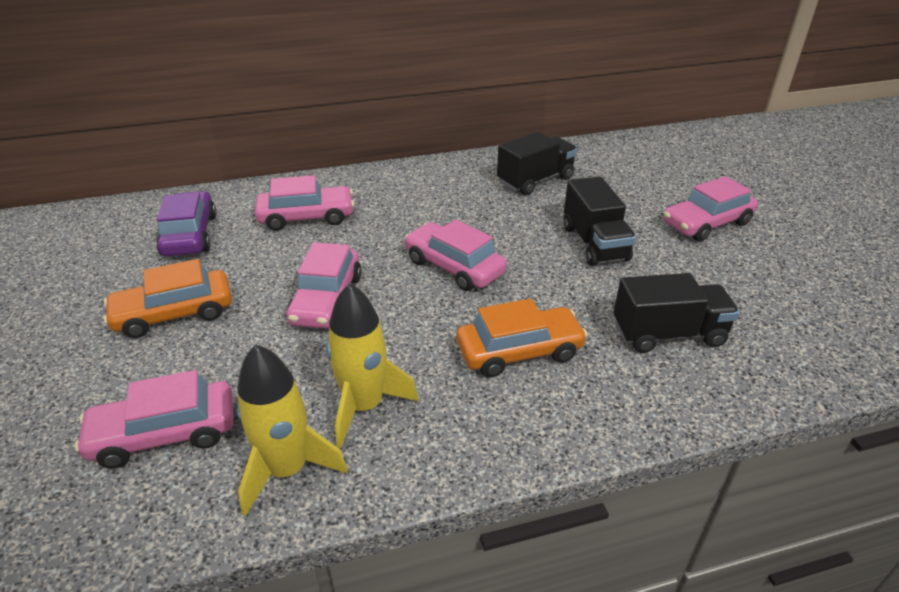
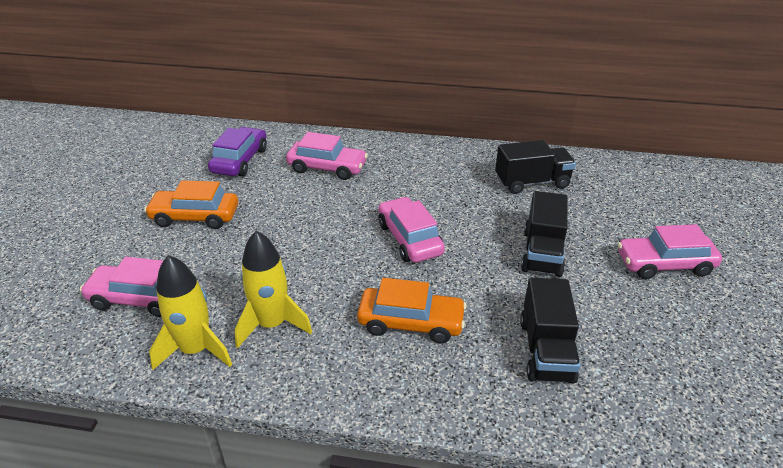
camera: 25 degrees right, 0 degrees up
pink car [287,242,362,329] -> none
black truck [614,273,740,353] -> black truck turned 75 degrees clockwise [520,278,581,384]

